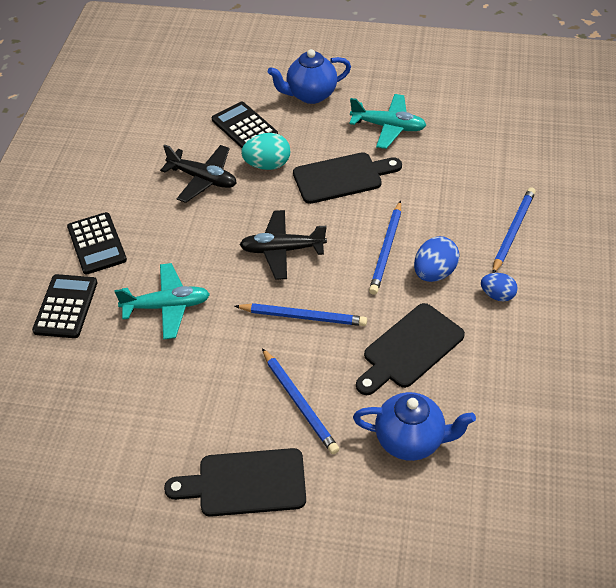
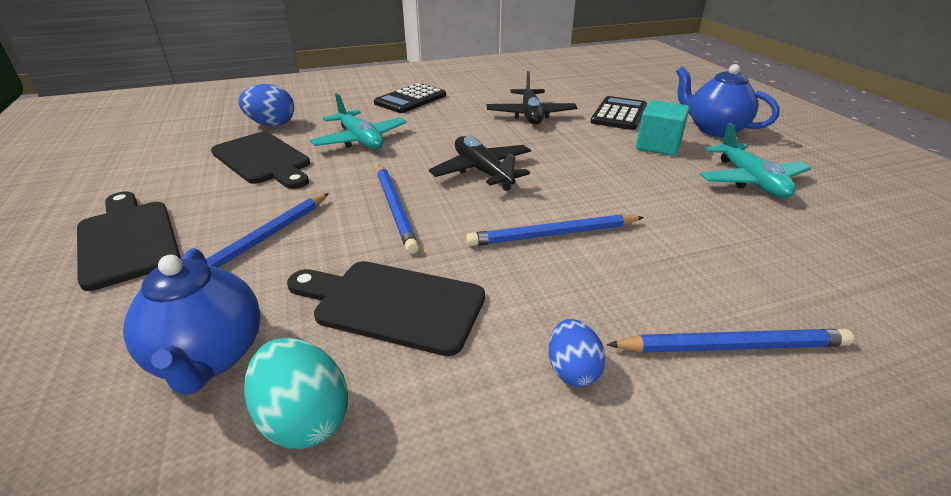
camera: 60 degrees right, 15 degrees down
black calculator [32,274,98,338] -> none
turquoise egg [241,133,290,170] -> turquoise egg moved to [244,338,348,449]
black cutting board [293,152,402,204] -> black cutting board moved to [211,132,310,189]
blue egg [414,236,459,282] -> blue egg moved to [239,84,294,126]
none -> turquoise cube [636,100,689,156]

